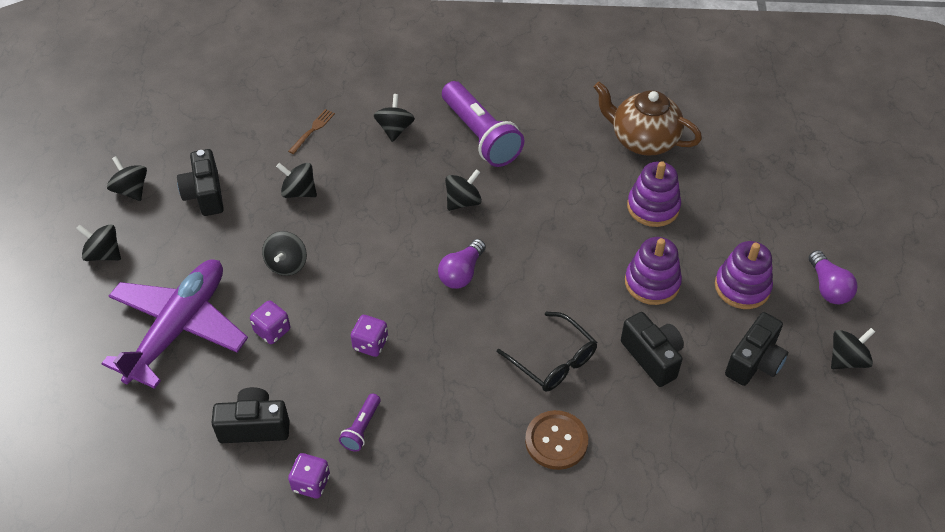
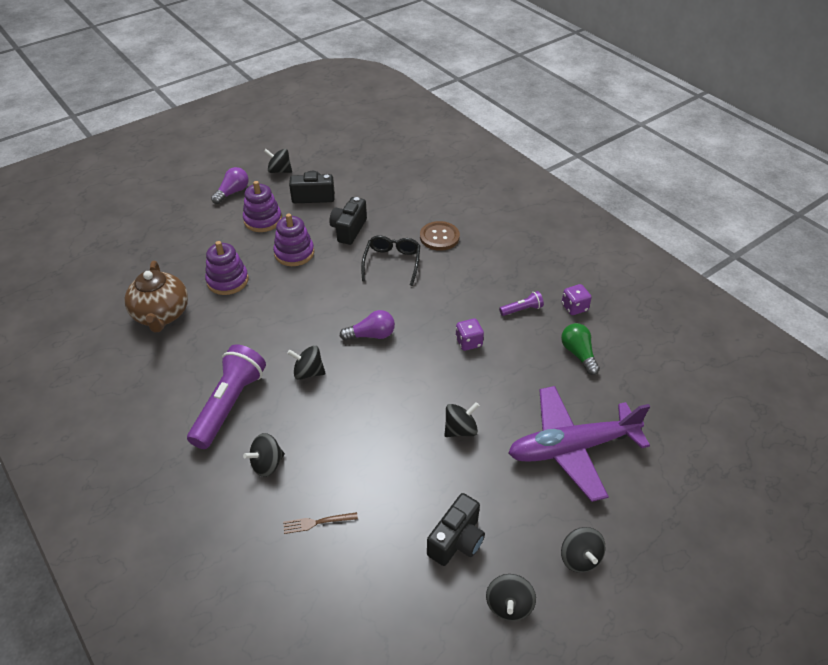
camera: 130 degrees left, 5 degrees down
black camera [212,387,290,443] -> green light bulb [561,323,600,375]
purple dice [250,300,290,344] -> none
black spinning top [276,163,317,198] -> none

